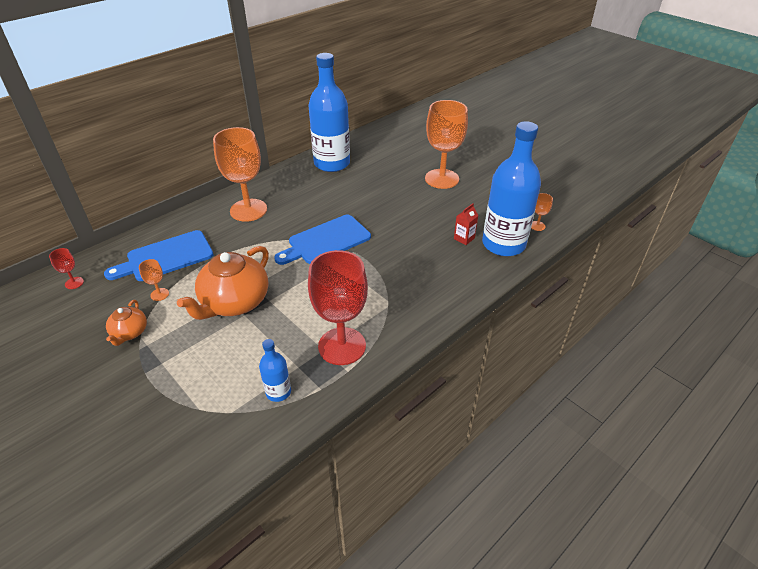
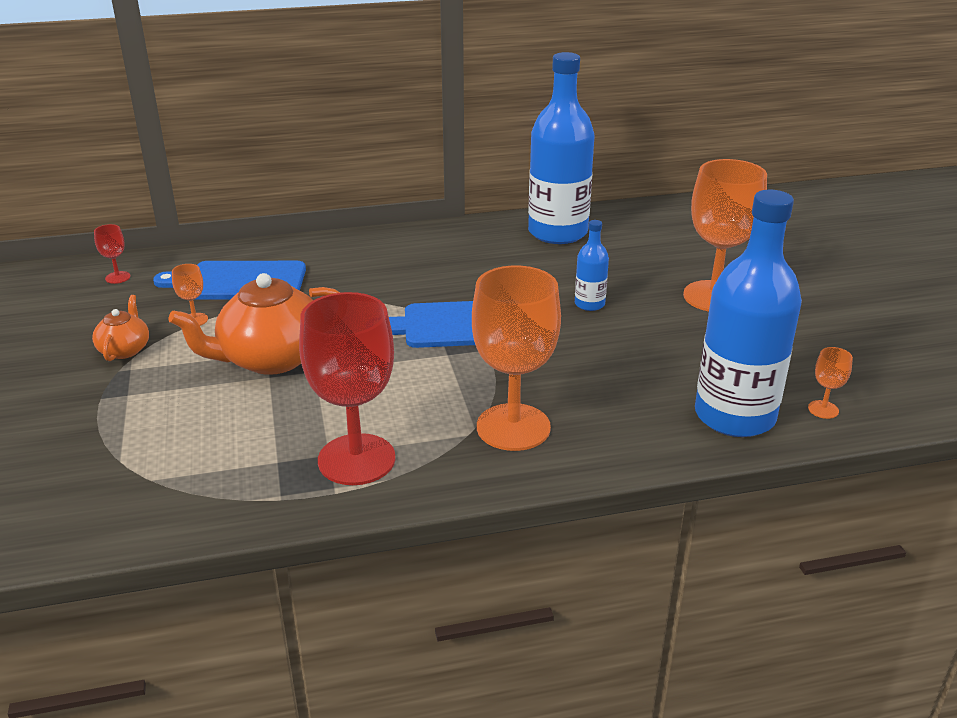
camera: 30 degrees right, 10 degrees down
orange teapot [106,300,147,346] -> orange teapot turned 150 degrees clockwise [92,295,149,361]
orange goblet [213,127,267,222] -> orange goblet moved to [472,266,561,451]
blue bottle [259,339,291,402] -> blue bottle moved to [575,220,609,311]
red carton [454,203,479,245] -> none

